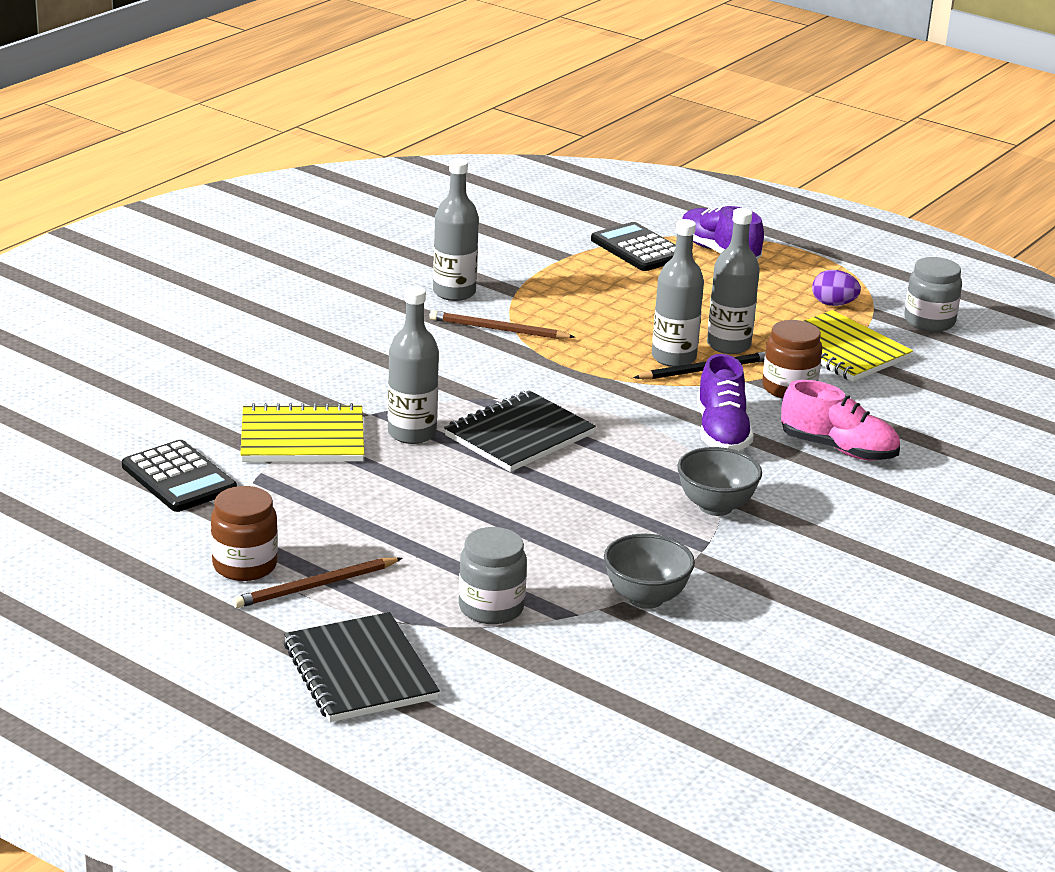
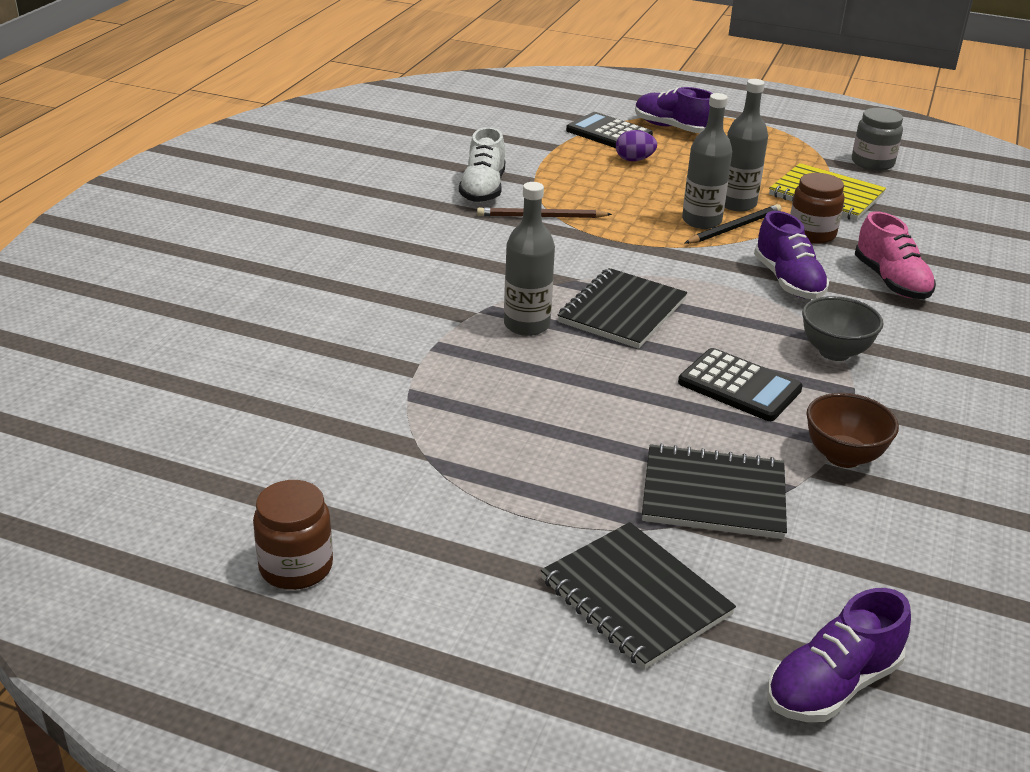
camera: 15 degrees left, 5 degrees up
black calculator [122,440,237,512] -> black calculator moved to [678,348,803,421]
brown jar [211,486,278,581] -> brown jar moved to [253,480,333,590]
brown pencil [232,557,402,608] -> none
yellow notebook [240,403,364,462] -> none
grey bottle [433,159,479,301] -> white shoe [459,127,505,202]
grey jar [459,527,527,624] -> black notebook [642,443,787,539]
grey bowl [604,534,695,609] -> brown bowl [806,393,899,468]
pink shoe [781,380,900,460] -> pink shoe turned 60 degrees clockwise [855,211,936,299]
purple egg [812,270,861,306] -> purple egg moved to [616,130,657,161]
none -> purple shoe [767,588,911,722]

